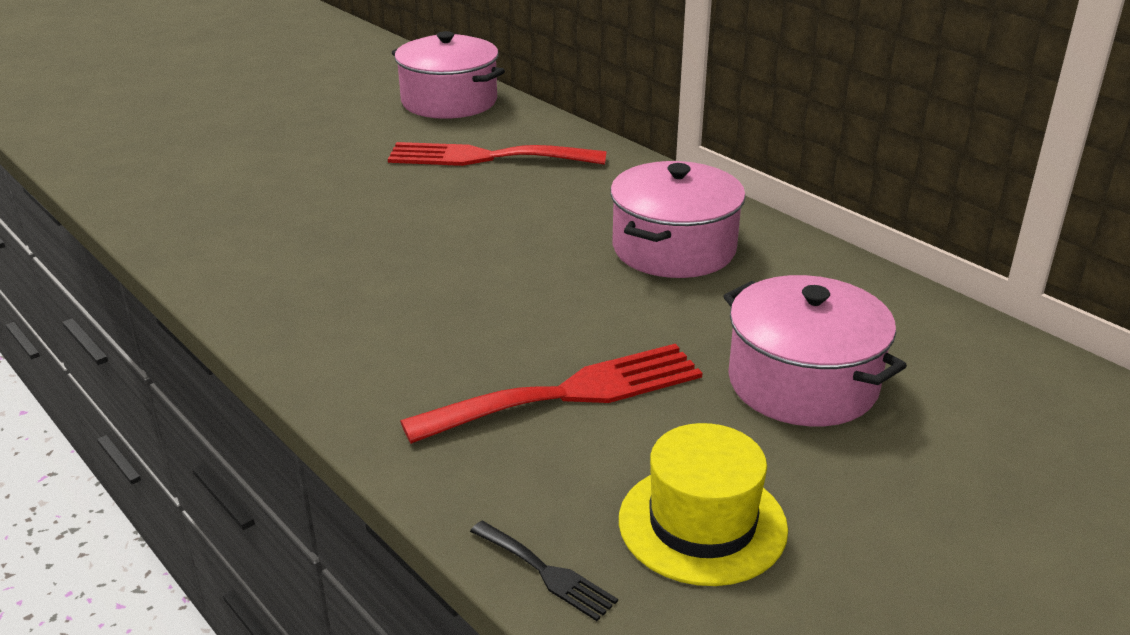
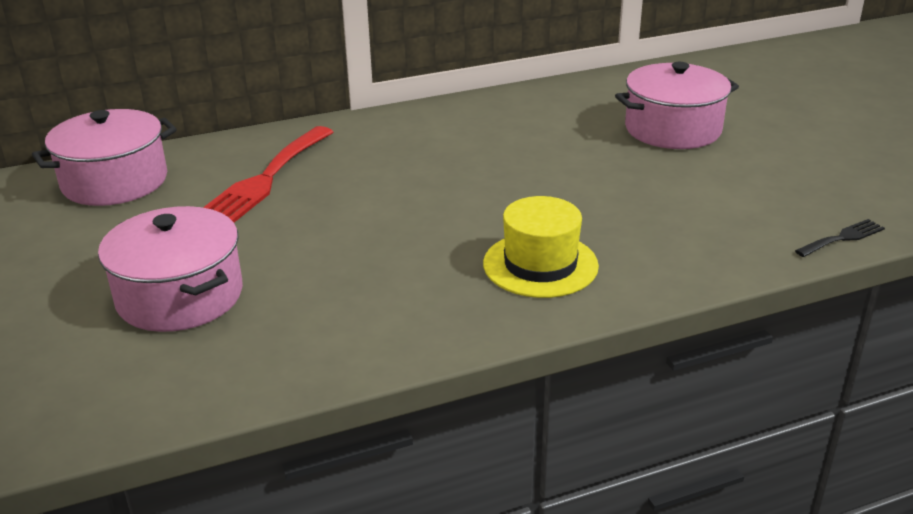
camera: 70 degrees left, 0 degrees up
red fork [400,344,702,444] -> none
pink pot [610,161,746,278] -> pink pot moved to [98,206,243,332]
yellow hat [619,423,788,586] -> yellow hat moved to [483,196,599,298]

